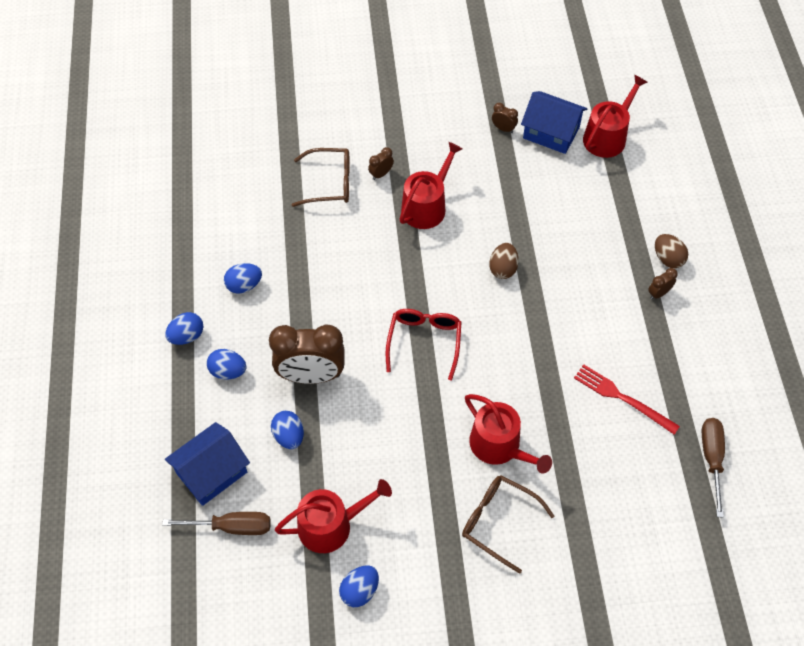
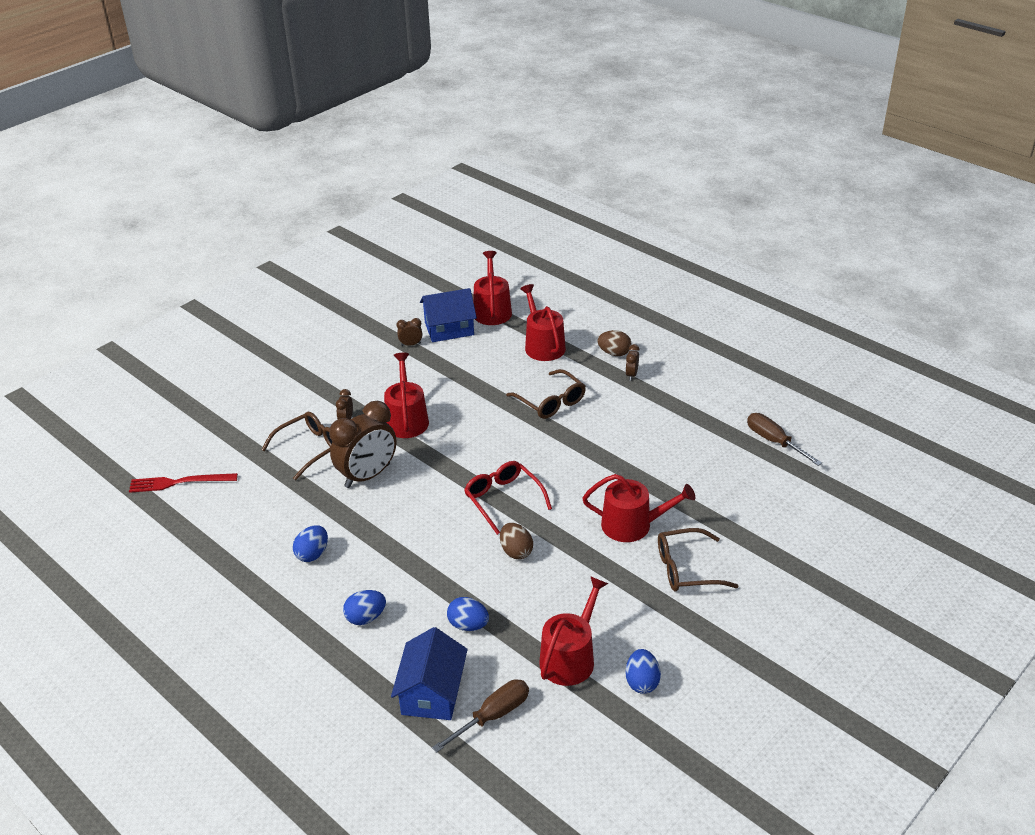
camera: 40 degrees left, 20 degrees down
blue egg [165,312,203,345] -> none
brown clock [269,324,345,384] -> brown clock moved to [329,401,397,488]
brown egg [489,243,519,279] -> brown egg moved to [500,523,533,559]
red fork [574,364,680,435] -> red fork moved to [129,473,238,493]
none -> brown glasses [506,369,586,419]
none -> red watering can [520,284,566,361]

